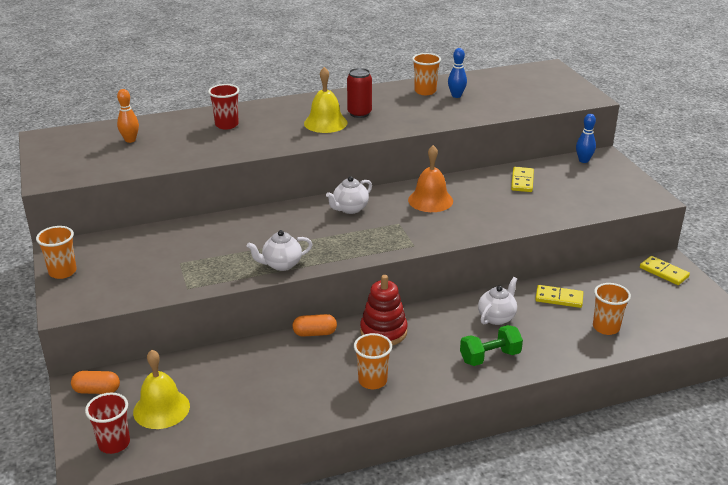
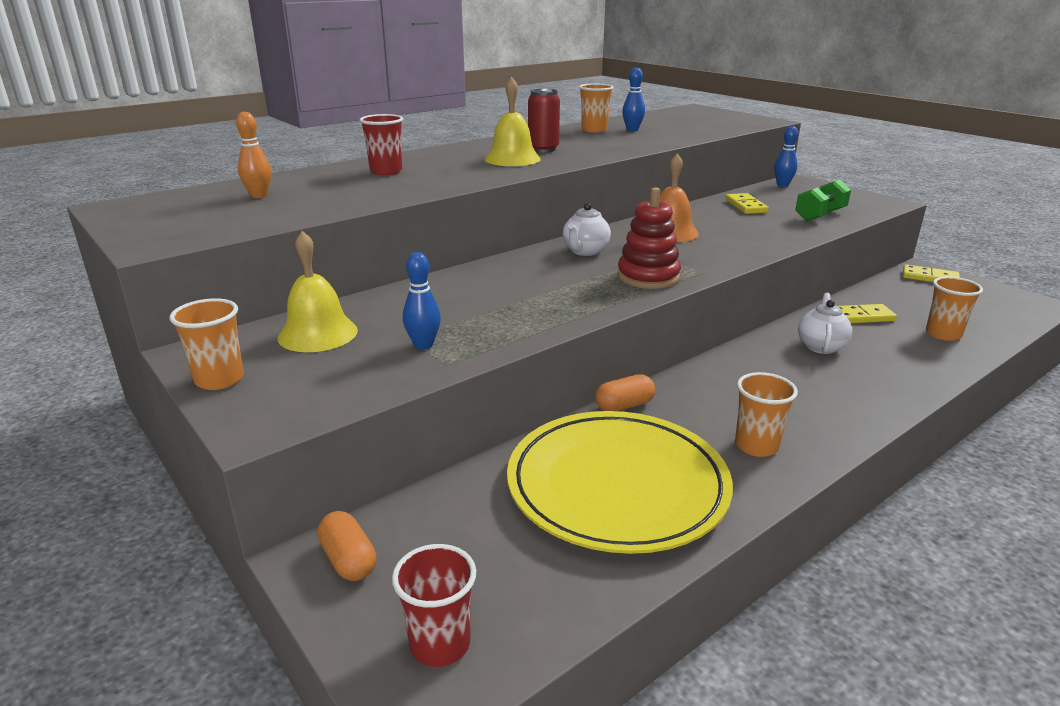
camera: 20 degrees left, 5 degrees down
orange capsule [71,371,120,394] -> orange capsule turned 75 degrees clockwise [317,511,377,581]
yellow bell [133,350,190,429] -> yellow bell moved to [278,231,358,352]
white teapot [247,230,313,271] -> none
red stacking toy [360,275,408,346] -> red stacking toy moved to [617,187,681,289]
green dumbbell [460,325,523,366] -> green dumbbell moved to [795,179,851,221]
none -> blue bowling pin [403,252,441,350]
none -> yellow plate [507,411,733,554]

